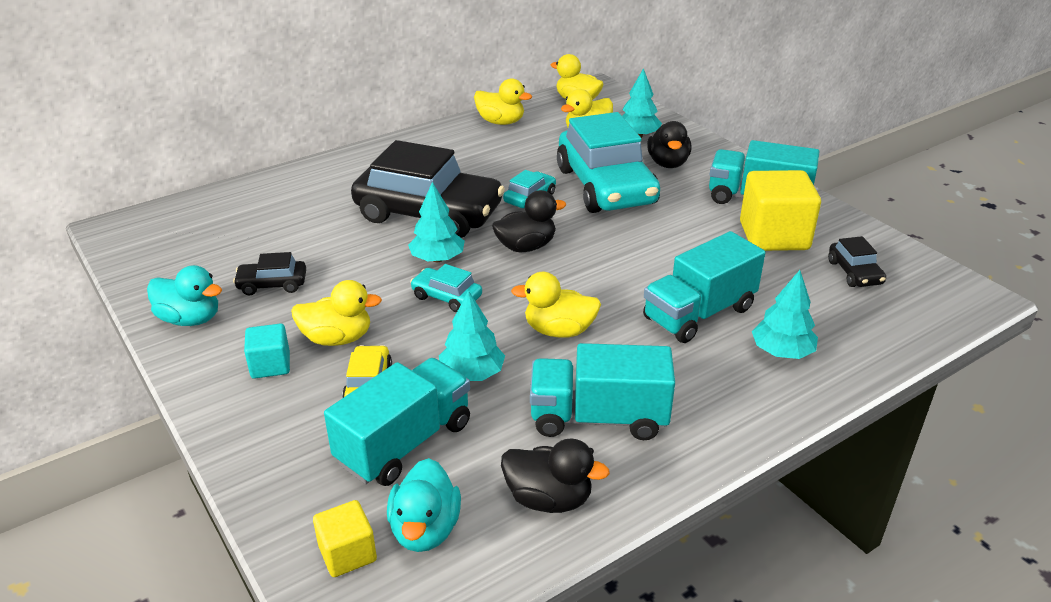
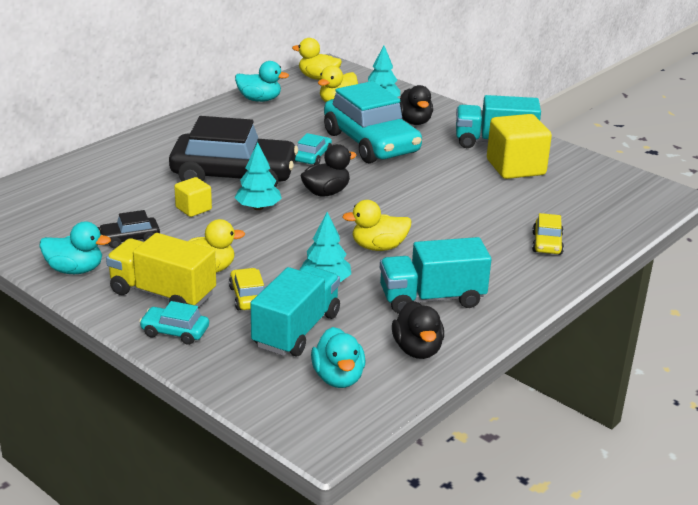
camera: 15 degrees left, 5 degrees down
turquoise cube [244,323,290,379] -> yellow truck [106,233,216,307]
yellow cube [313,500,377,577] -> yellow cube moved to [174,177,212,217]
turquoise car [410,264,482,312] -> turquoise car moved to [139,301,209,345]
yellow duck [474,78,532,125] -> turquoise duck [235,61,289,102]
black duck [501,439,610,513] -> black duck turned 75 degrees clockwise [392,301,444,359]
turquoise truck [643,231,765,343] -> none
turquoise tree [752,270,818,359] -> yellow car [532,213,564,255]
black car [828,236,886,287] -> none

